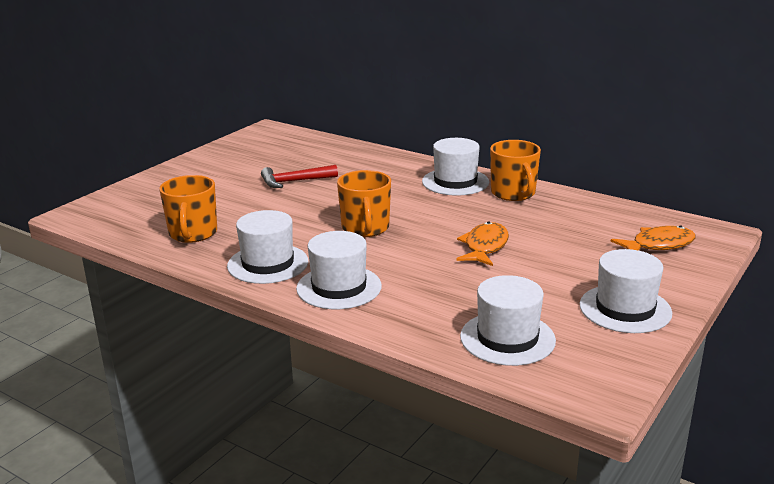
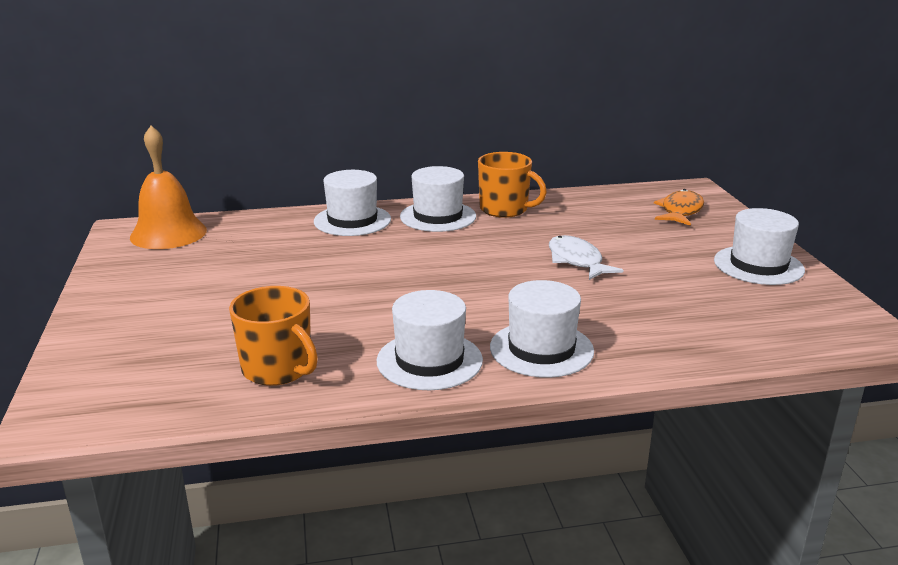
camera: 45 degrees left, 0 degrees up
red hammer [261,165,338,188] -> none
orange mug [337,170,391,237] -> none
orange fish [457,222,509,266] -> white fish [549,235,624,280]
white hat [460,275,556,366] -> white hat moved to [314,170,391,236]
none -> orange bell [130,126,207,249]

